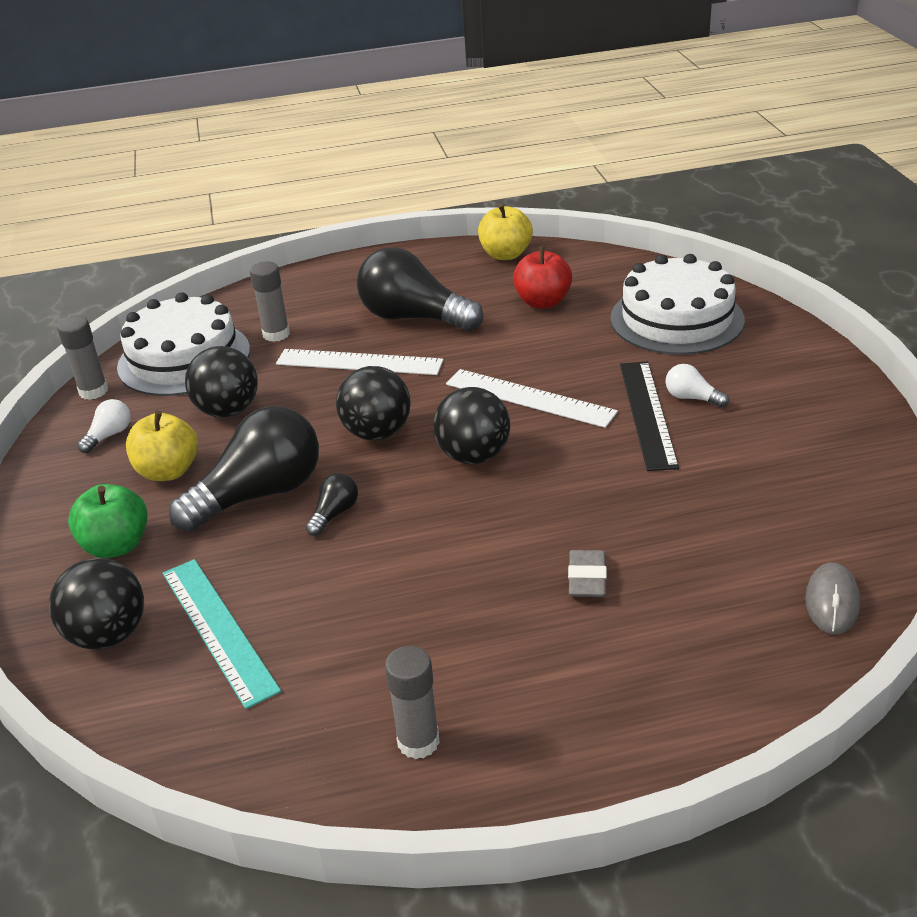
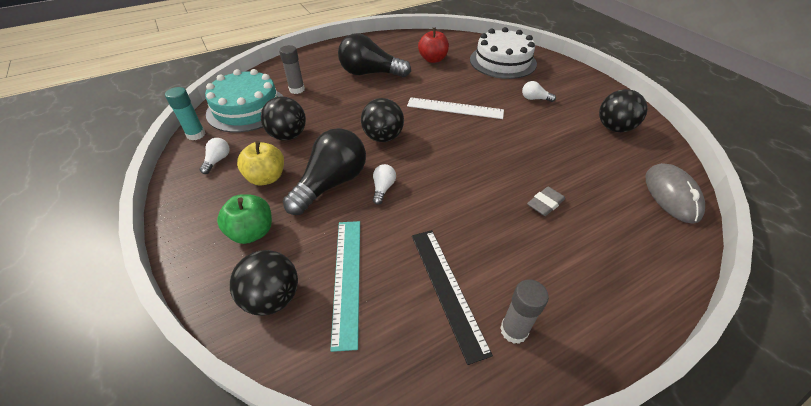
camera: 20 degrees left, 10 degrees up
grey glue stick [57,316,108,400] -> turquoise glue stick [165,87,206,140]
white cake [117,292,250,396] -> turquoise cake [205,69,284,133]
turquoise ruler [163,559,281,709] -> turquoise ruler turned 45 degrees clockwise [330,221,360,352]
white ruler [276,349,443,375] -> none
black light bulb [306,473,358,536] -> white light bulb [373,164,396,205]
black ball [433,387,510,464] -> black ball moved to [599,89,648,132]
yellow apple [478,204,533,260] -> none
grey eraser [568,550,607,597] -> grey eraser turned 60 degrees clockwise [527,187,565,216]
black ruler [620,362,679,471] -> black ruler moved to [412,230,493,365]
grey mouse [805,562,860,634] -> grey mouse [645,163,705,223], size x1.53

